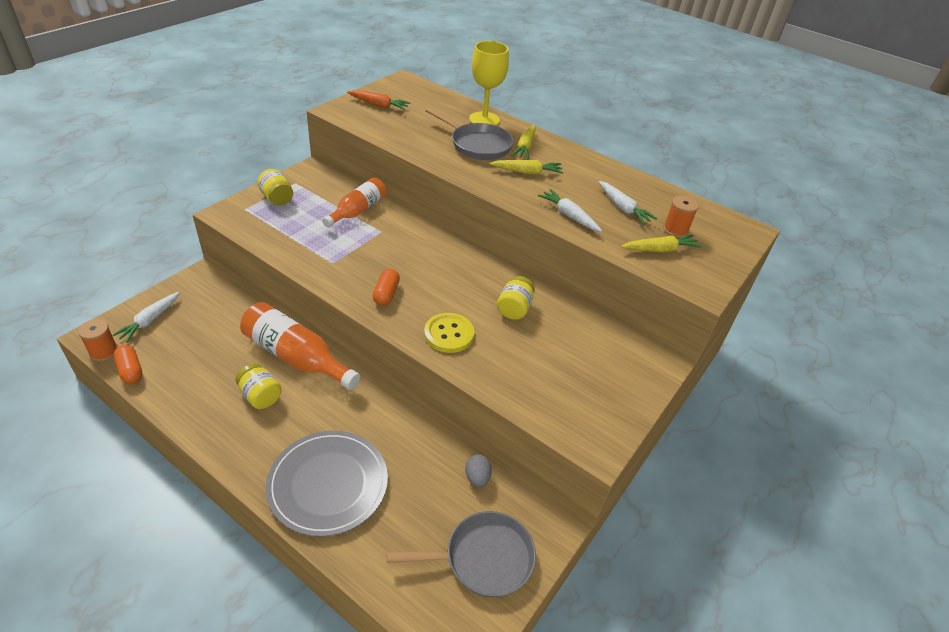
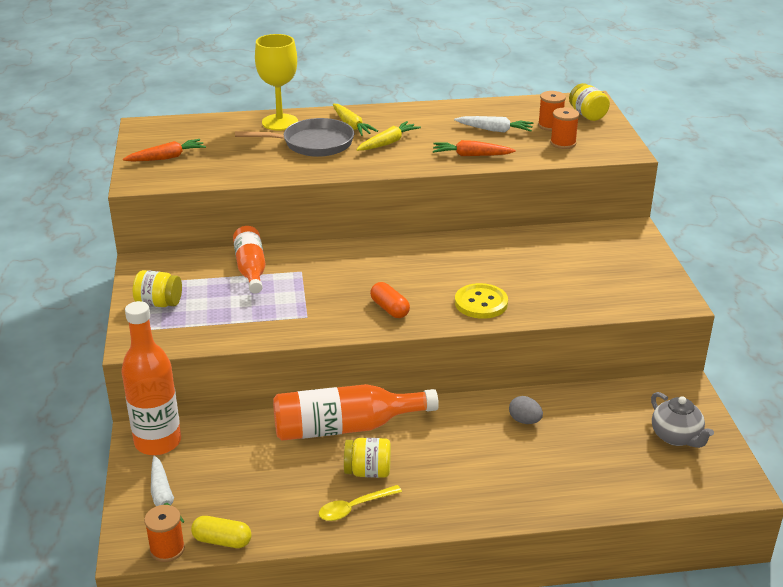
camera: 40 degrees left, 10 degrees down
orange capsule [114,345,143,384] -> yellow capsule [191,516,252,548]
grey plate [266,431,388,537] -> none
grey pan [387,511,536,597] -> grey teapot [651,392,714,448]
grey egg [465,454,492,487] -> grey egg moved to [509,396,543,424]
yellow jar [497,276,535,320] -> yellow jar moved to [569,83,610,121]
white carrot [538,189,602,232] -> orange carrot [433,140,516,156]
yellow carrot [621,235,702,252] -> orange spool [550,108,579,149]
none -> orange bottle [122,301,181,455]
none -> yellow spoon [319,485,402,521]

